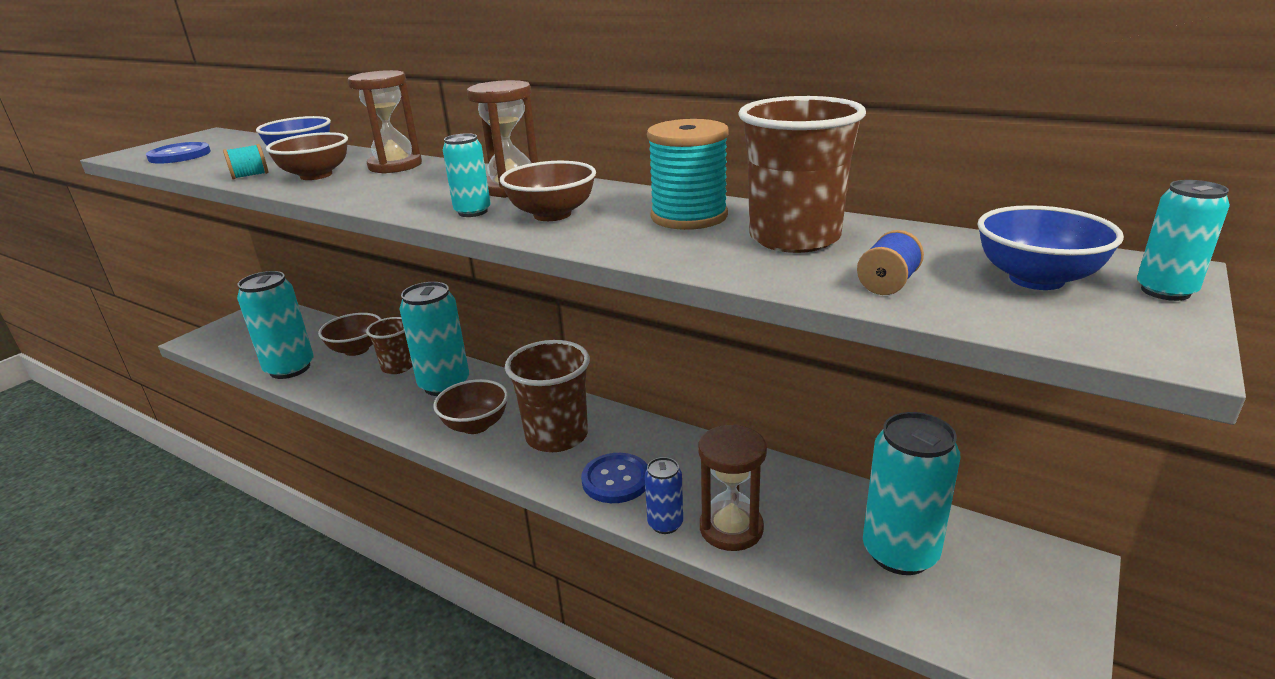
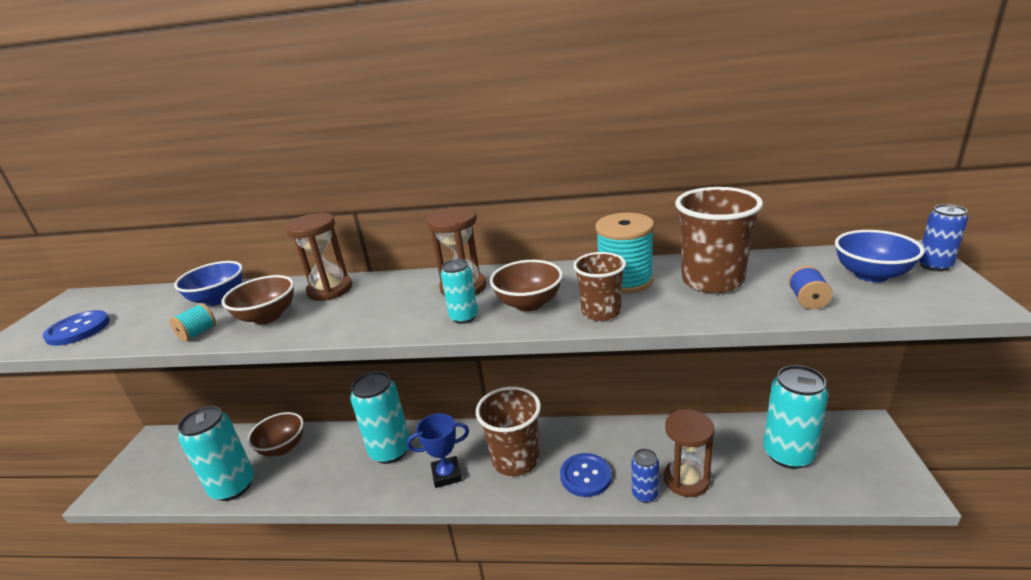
camera: 25 degrees left, 0 degrees up
brown cup [366,317,413,374] -> brown cup moved to [573,252,626,321]
brown bowl [433,379,508,434] -> blue trophy [407,413,469,488]
turquoise can [1137,180,1230,301] -> blue can [919,204,968,271]

